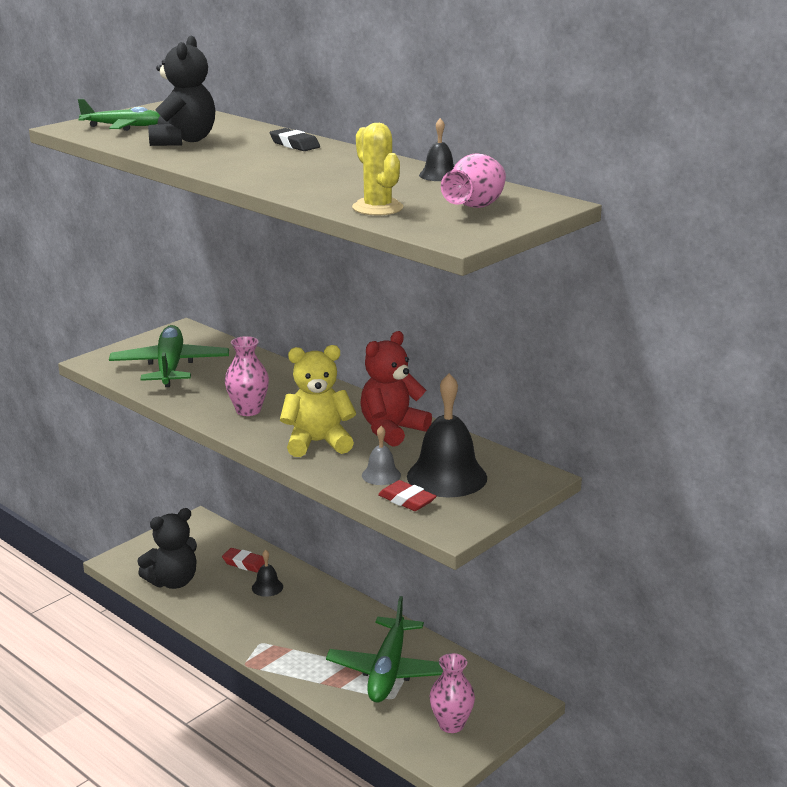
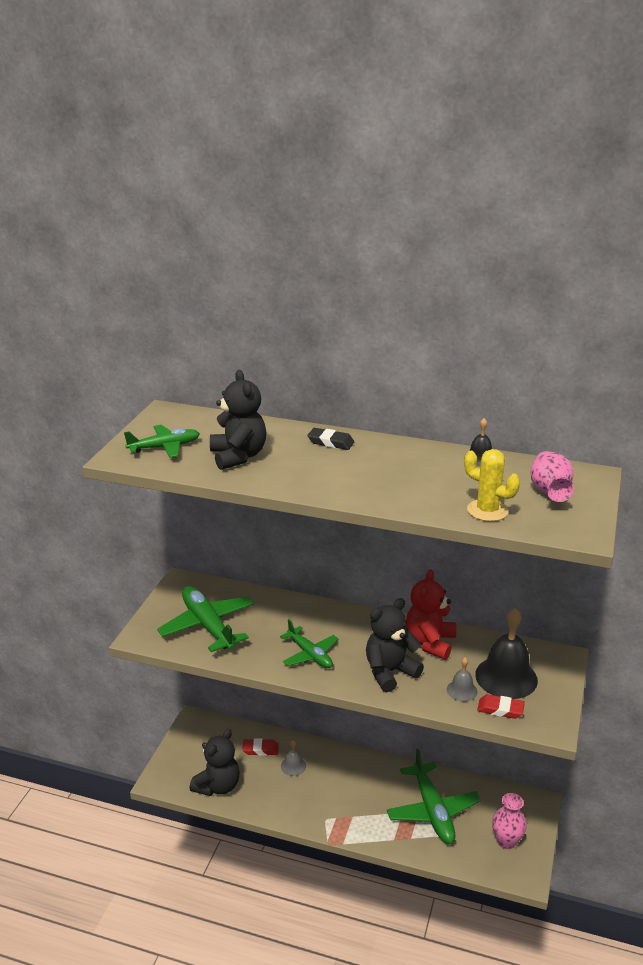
camera: 25 degrees left, 5 degrees up
pink vase [225,336,269,416] -> green plane [280,619,338,668]
black bell [252,550,283,597] -> grey bell [281,740,306,776]
yellow teddy bear [280,345,356,457] -> black teddy bear [366,598,424,692]

